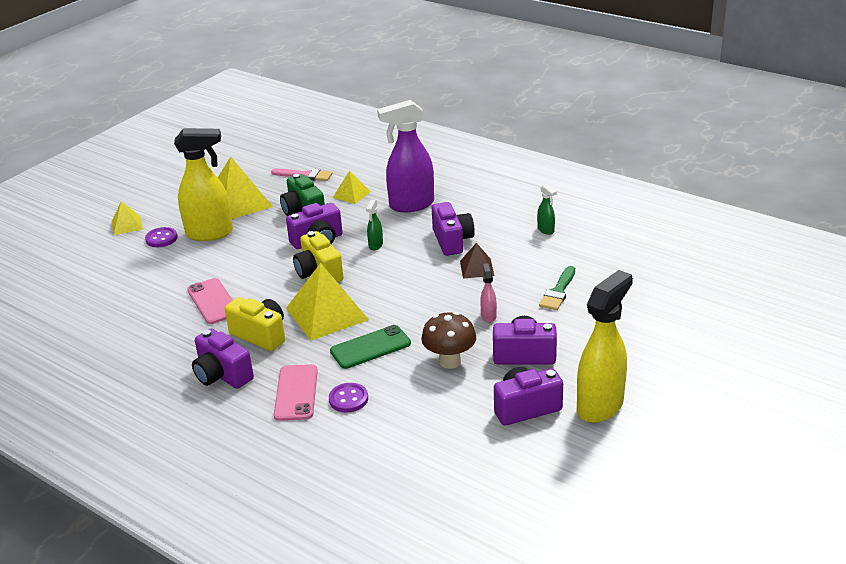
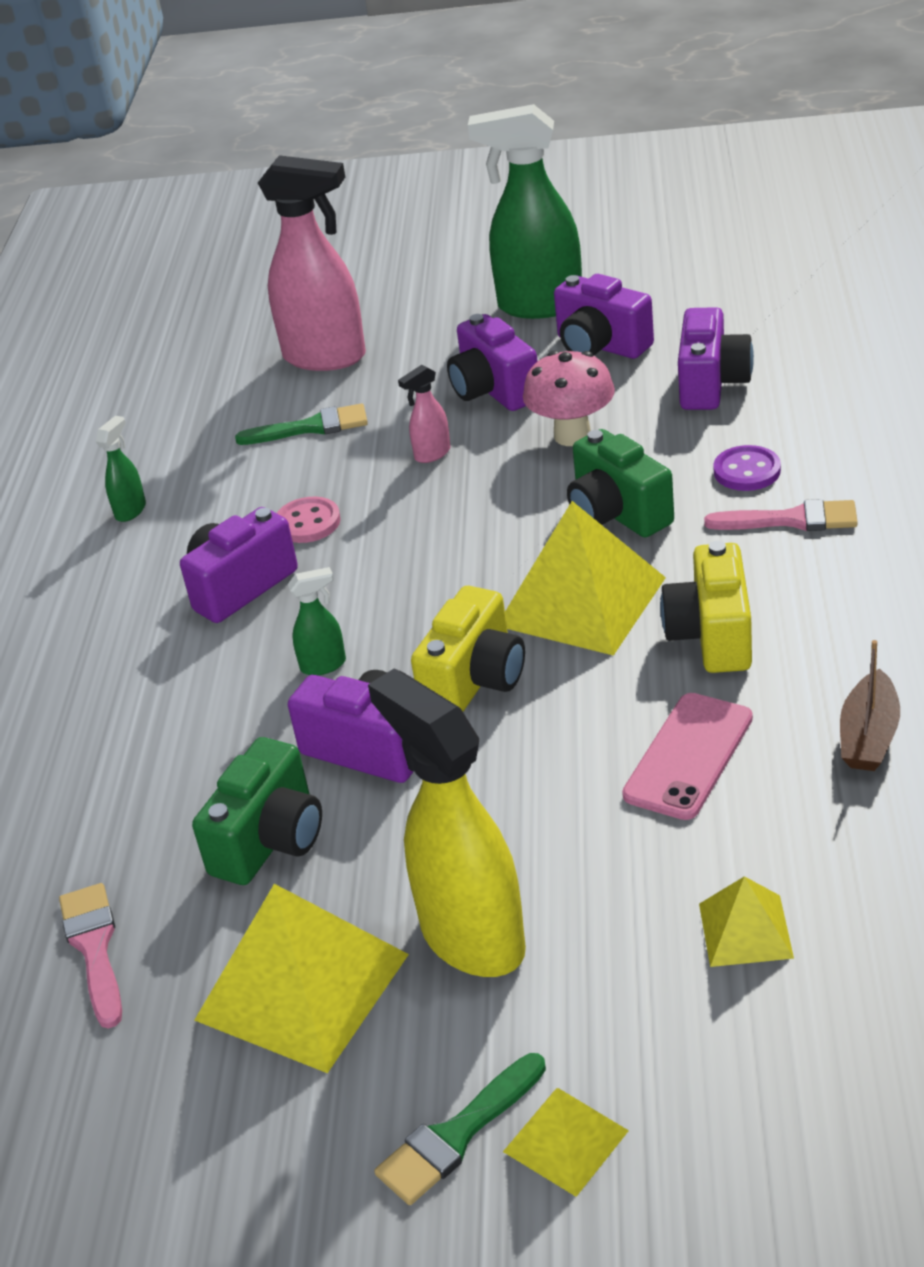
camera: 120 degrees left, 5 degrees up
purple button [145,227,178,247] -> none
purple camera [192,328,254,389] -> purple camera moved to [678,307,754,410]
pink phone [274,364,318,421] -> pink brush [704,499,858,531]
green phone [330,325,411,369] -> green camera [567,429,674,537]
yellow pyramid [333,171,371,204] -> yellow pyramid moved to [699,876,794,967]
purple spray bottle [377,100,434,212] -> none
brown mushroom [421,312,476,369] -> pink mushroom [523,350,615,446]
brown pyramid [460,243,494,278] -> pink button [277,497,341,543]
yellow spray bottle [577,270,633,423] -> green spray bottle [468,104,582,319]
none -> pink spray bottle [258,155,366,371]
none -> green brush [374,1053,546,1205]
none -> brown boat [840,640,900,771]

